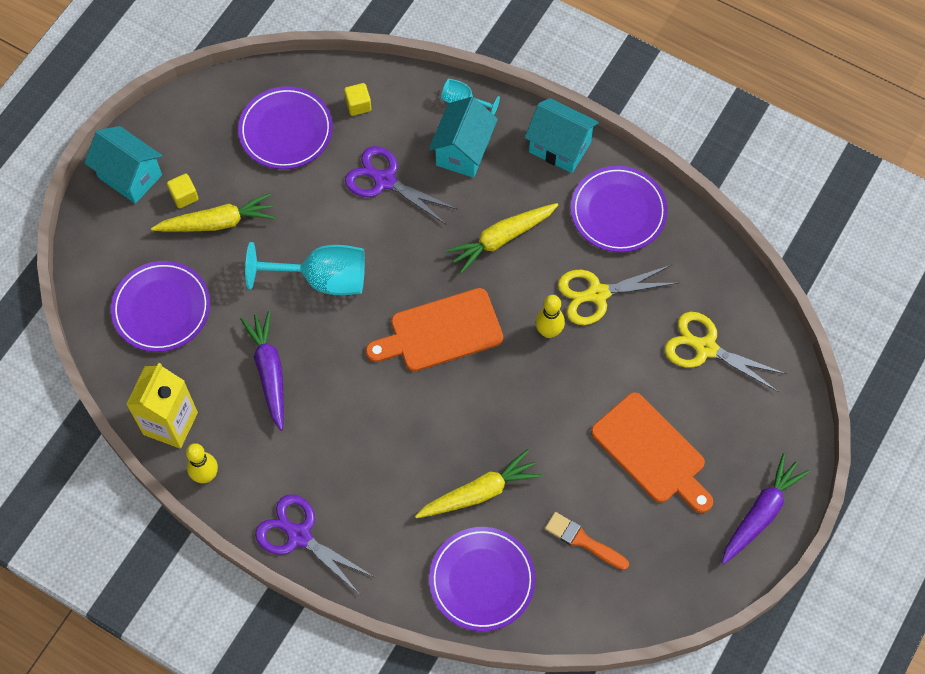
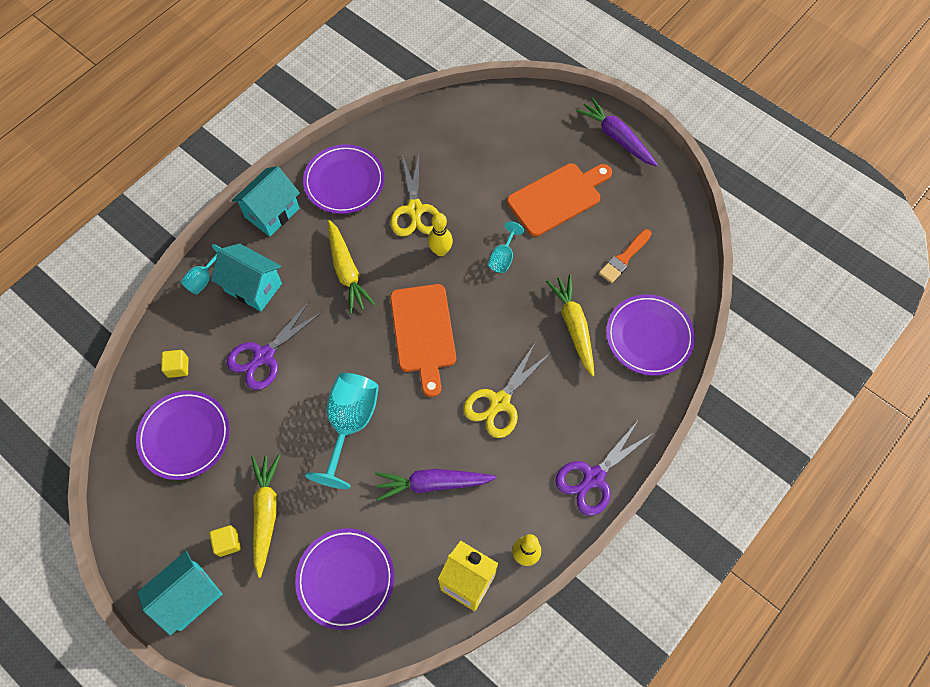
camera: 80 degrees left, 0 degrees up
yellow scissors [665,312,786,392] -> yellow scissors moved to [463,343,550,438]
none -> turquoise goblet [488,221,524,273]

